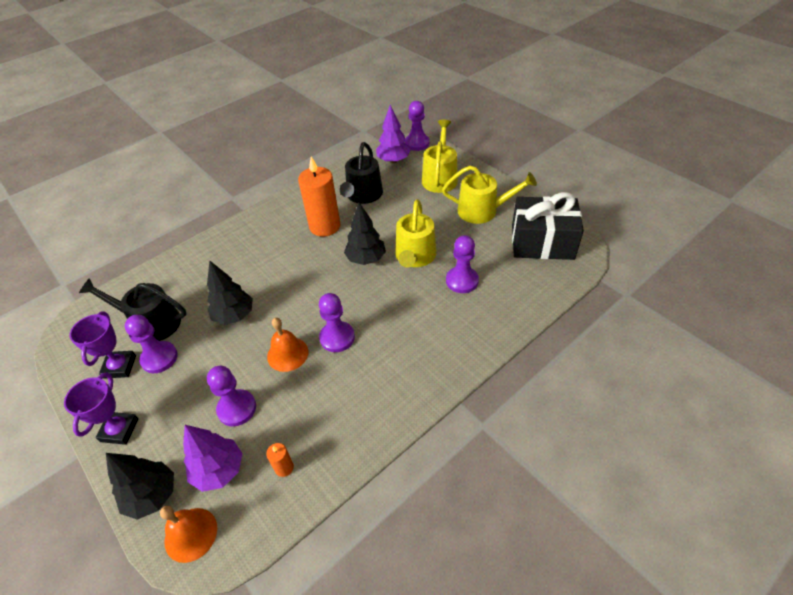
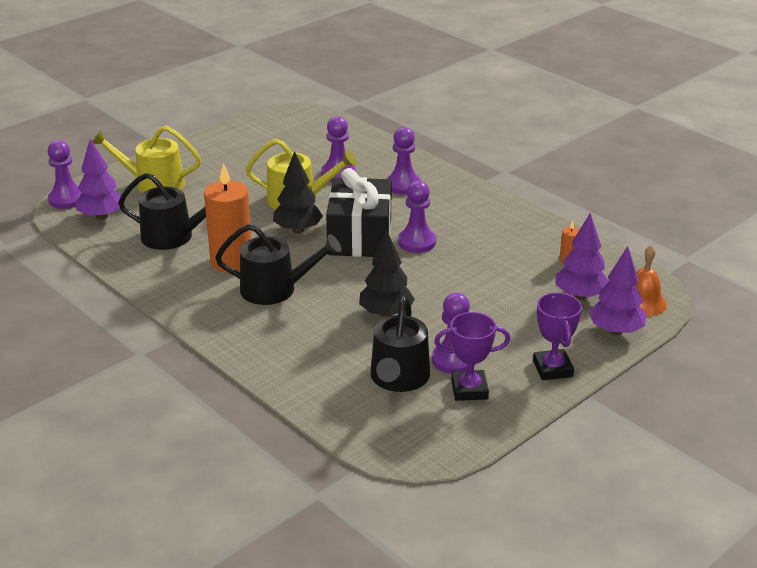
camera: 95 degrees left, 15 degrees down
purple trophy [64,372,139,445] -> purple trophy turned 75 degrees clockwise [533,292,582,380]
black tree [106,453,174,520] -> purple tree [589,246,646,335]
purple pawn [207,366,256,426] -> purple pawn moved to [387,127,421,195]
orange bell [267,318,308,372] -> none
yellow watering can [442,166,537,224] -> none
black gift [512,192,584,260] -> black gift moved to [326,168,392,257]
none -> black watering can [215,224,341,305]

